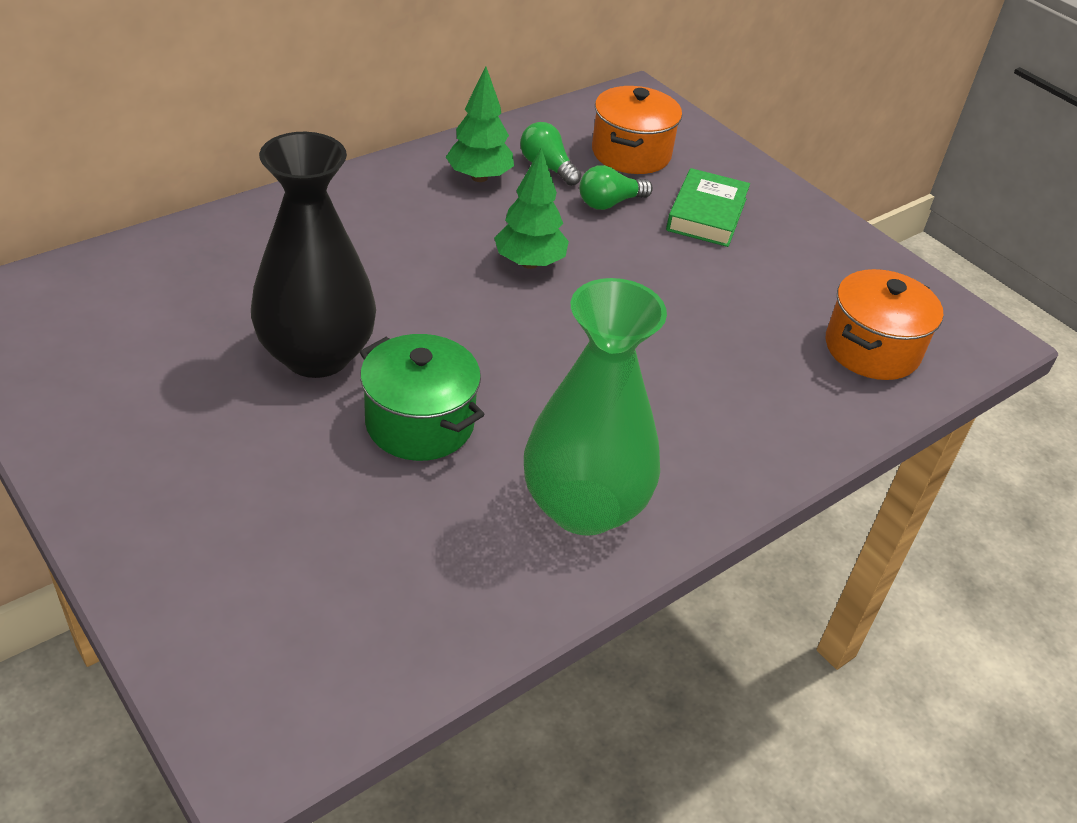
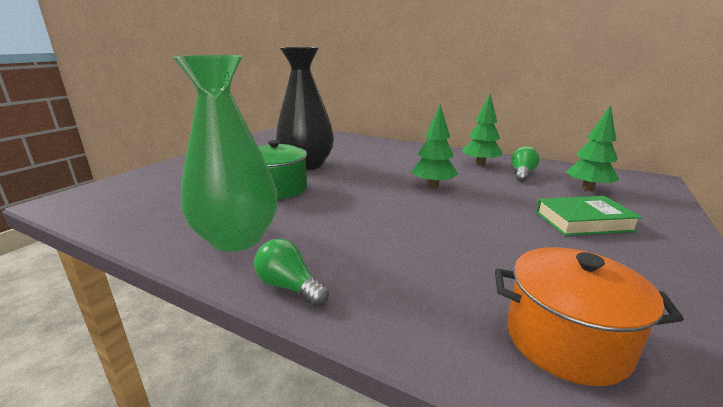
camera: 70 degrees right, 20 degrees down
green light bulb [579,165,653,210] -> green light bulb moved to [254,239,329,307]
orange pot [592,86,682,174] -> green tree [566,105,619,191]

